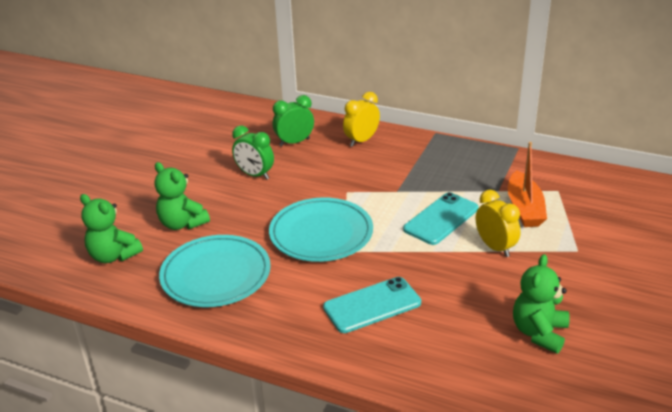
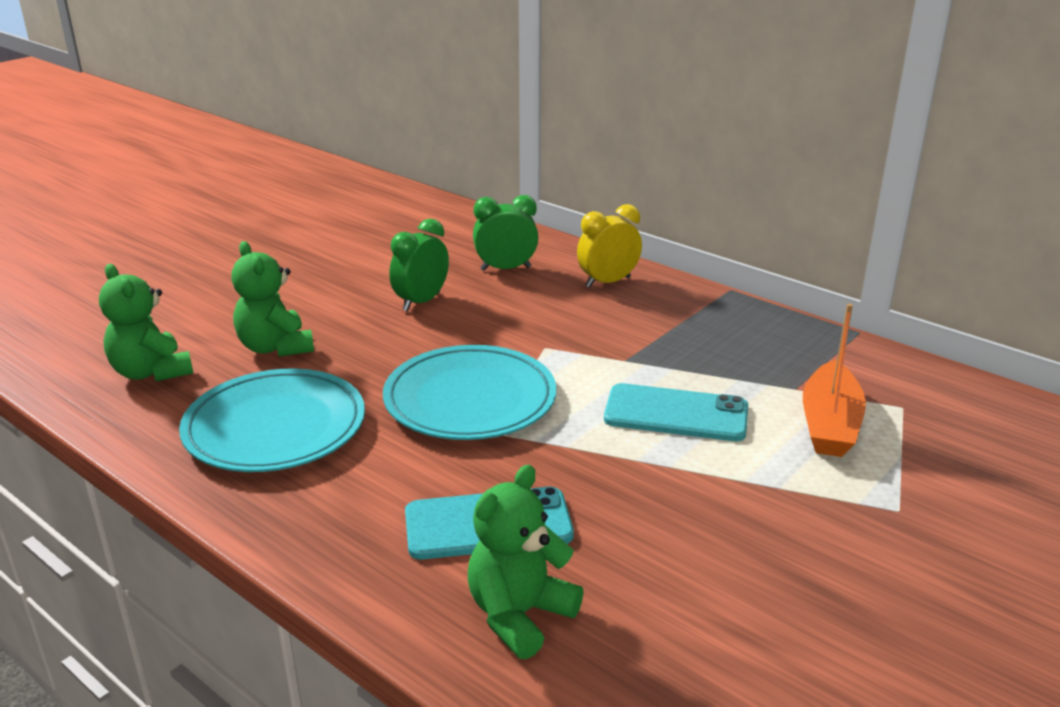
camera: 15 degrees right, 5 degrees down
green clock [232,125,274,180] -> green clock turned 75 degrees clockwise [389,219,449,311]
turquoise phone [403,192,479,245] -> turquoise phone turned 45 degrees clockwise [604,383,748,441]
yellow clock [476,190,520,257] -> none
green teddy bear [513,254,569,354] -> green teddy bear moved to [468,465,584,659]

